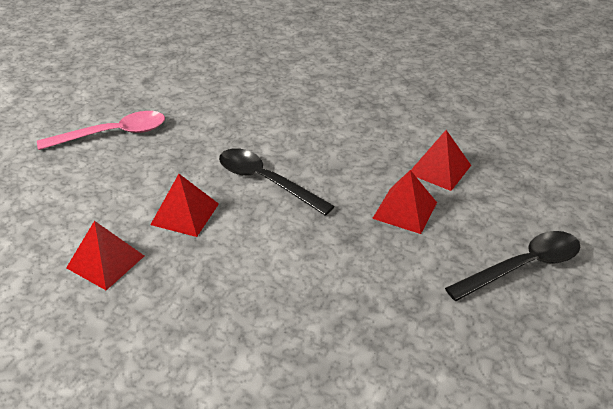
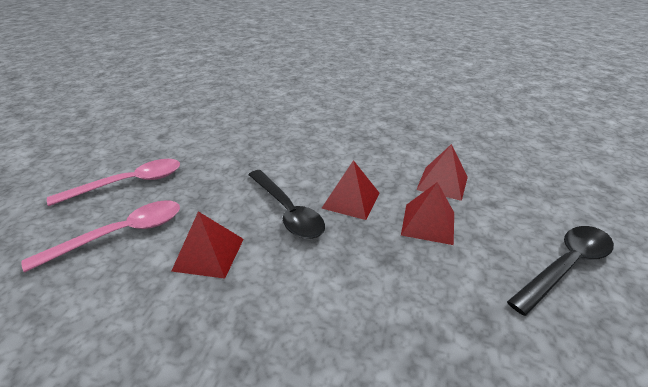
camera: 10 degrees left, 5 degrees down
red pyramid [66,221,144,290] -> red pyramid moved to [322,160,380,220]
black spoon [219,148,334,216] -> black spoon turned 150 degrees counterclockwise [248,170,325,239]
none -> pink spoon [21,200,180,272]

